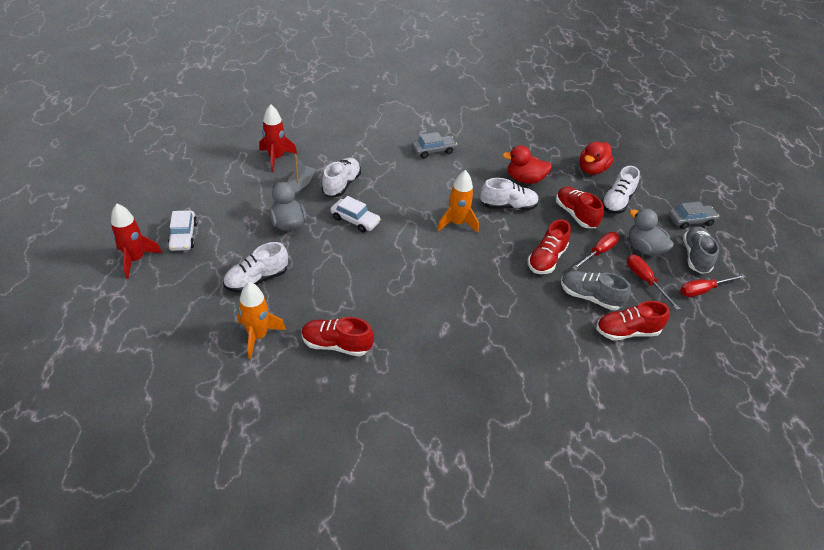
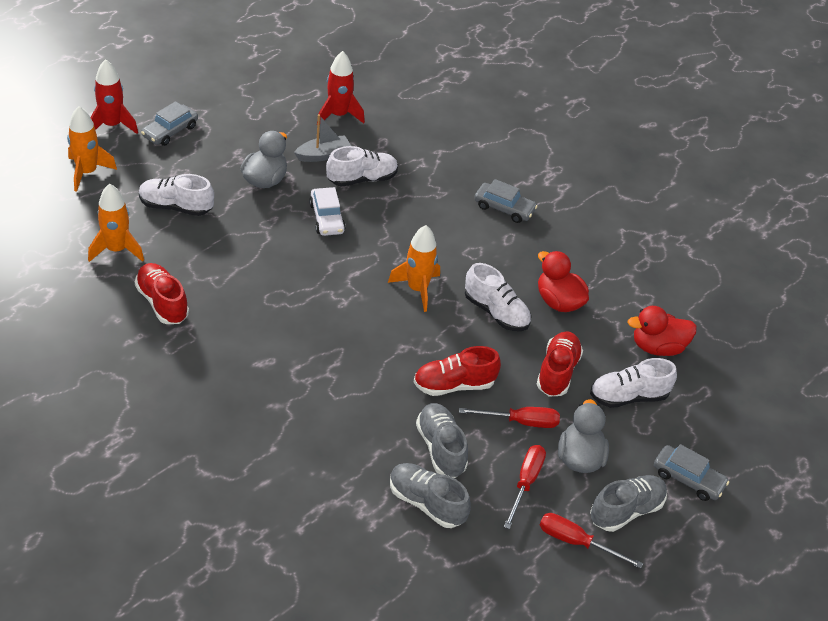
camera: 45 degrees right, 0 degrees up
white car [167,210,197,251] -> grey car [141,101,198,146]
red shoe [596,301,670,341] -> grey shoe [390,463,471,528]
none -> orange rocket [67,106,117,192]

